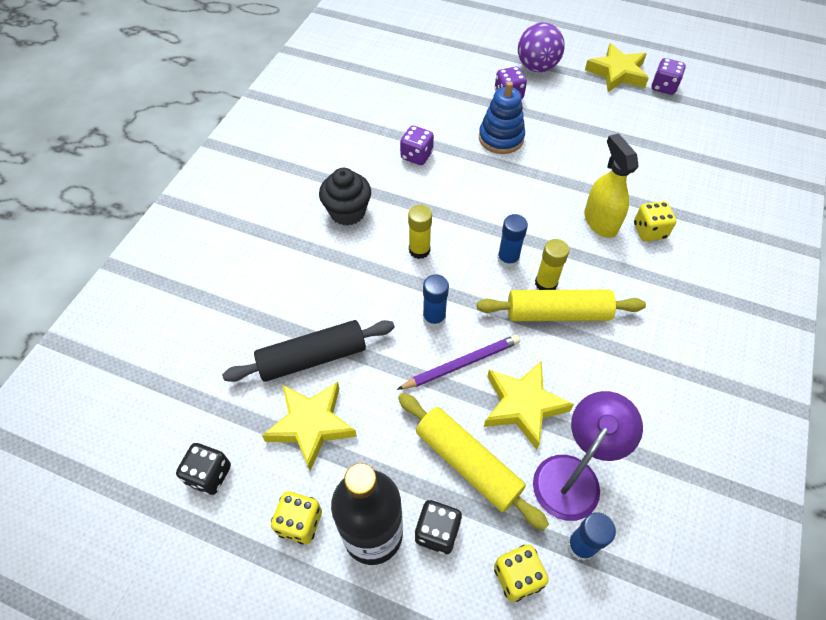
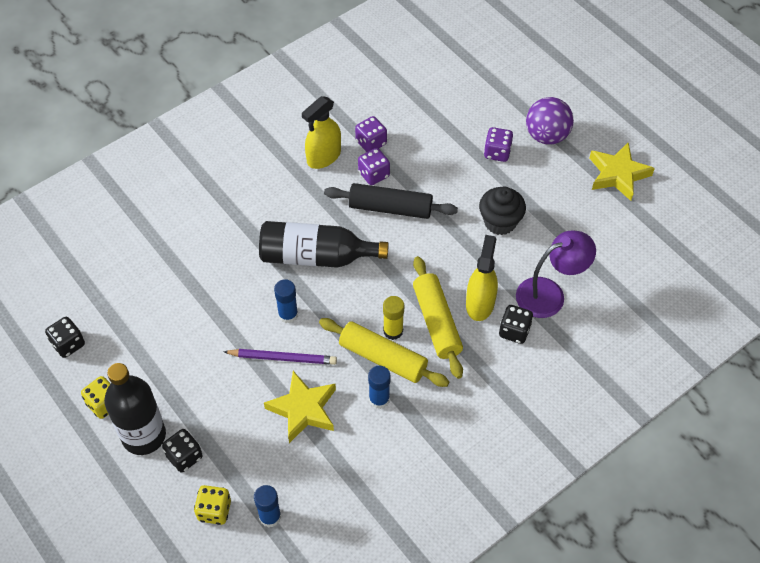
camera: 30 degrees right, 0 degrees up
black rolling pin [222,320,395,382] -> black rolling pin moved to [324,183,458,219]
yellow star [262,382,357,471] -> none
black cupcake [319,168,371,226] -> black cupcake moved to [479,186,526,235]
yellow rolling pin [398,393,549,531] -> yellow rolling pin moved to [413,256,463,379]
yellow glue stick [408,205,432,259] -> black bottle [259,221,389,268]
blue stacking toy [479,81,525,154] -> none
blue glue stick [497,214,528,268] -> blue glue stick moved to [368,365,390,409]
purple lamp [533,391,643,521] -> purple lamp moved to [516,230,596,318]
yellow dice [634,201,676,241] -> black dice [499,305,533,344]
purple dice [651,58,686,95] -> purple dice moved to [355,116,387,152]
none -> yellow spray bottle [302,96,341,169]

